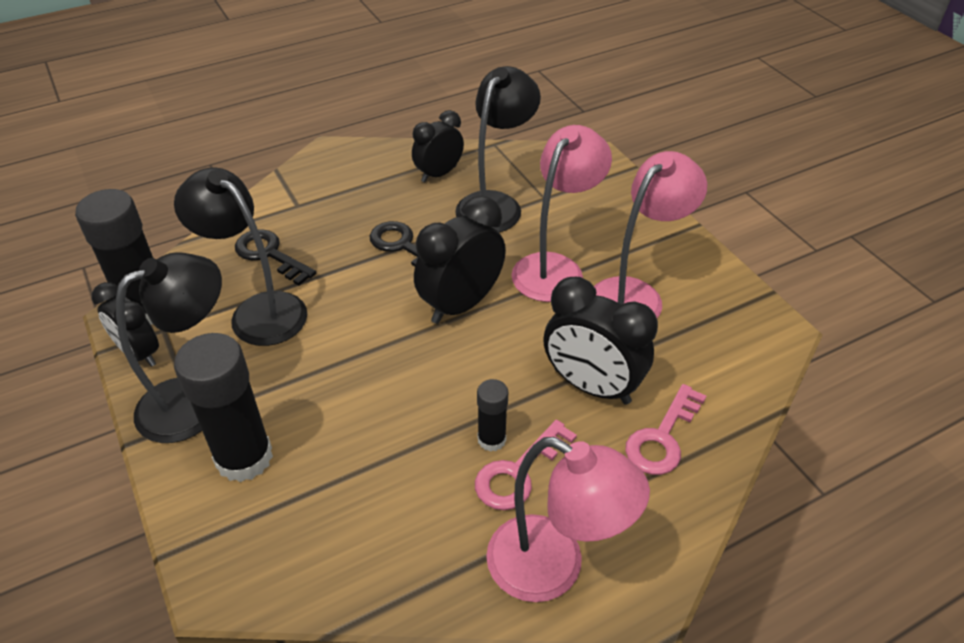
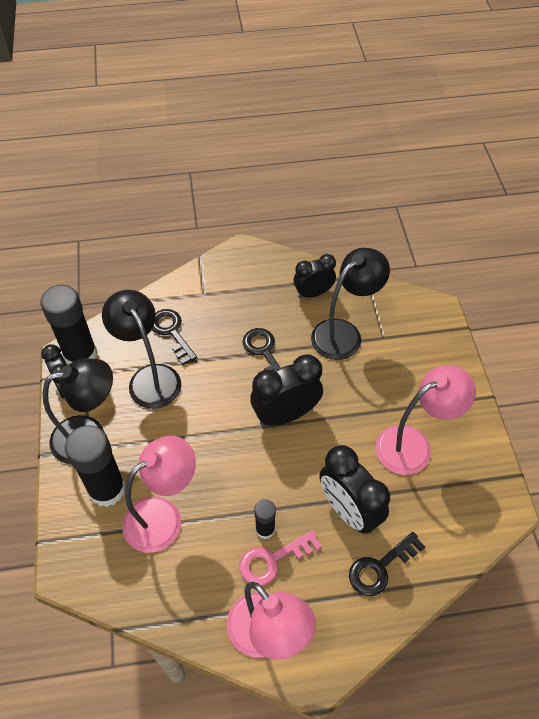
camera: 20 degrees right, 10 degrees up
pink lamp [511,125,612,302] -> pink lamp moved to [122,436,196,553]
pink key [625,384,706,475] -> black key [349,532,425,596]

